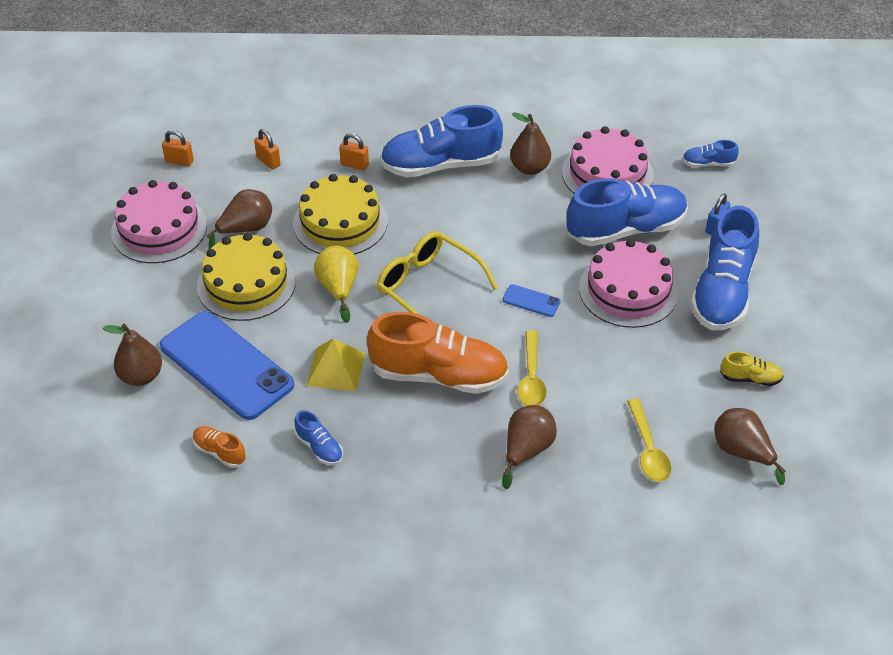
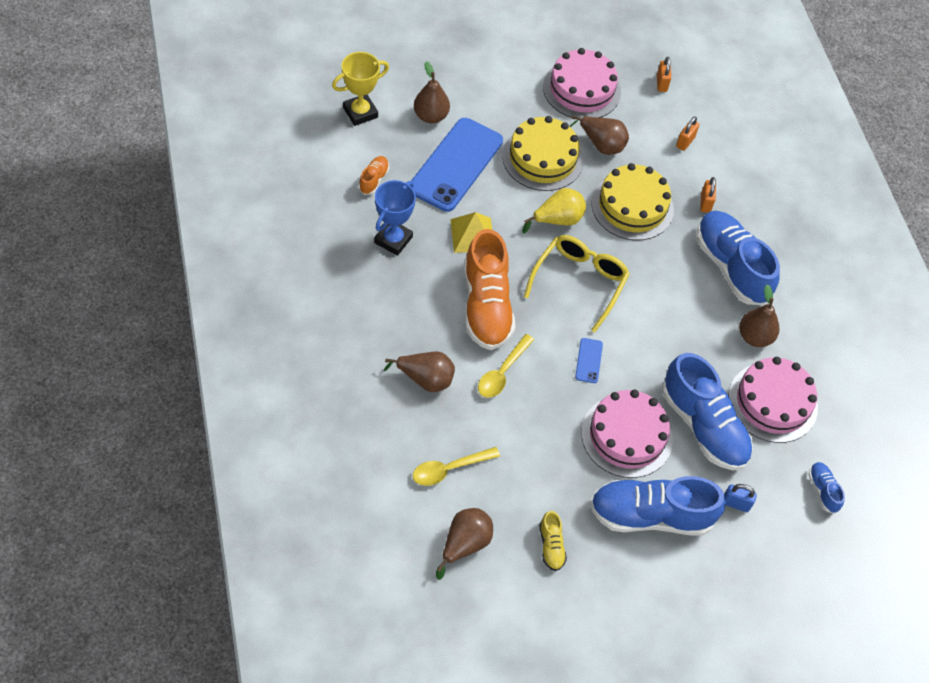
camera: 70 degrees right, 10 degrees up
blue shoe [294,410,343,465] -> blue trophy [374,180,416,256]
yellow spoon [517,331,546,406] -> yellow spoon turned 45 degrees counterclockwise [478,334,534,398]
none -> yellow trophy [332,52,389,126]

